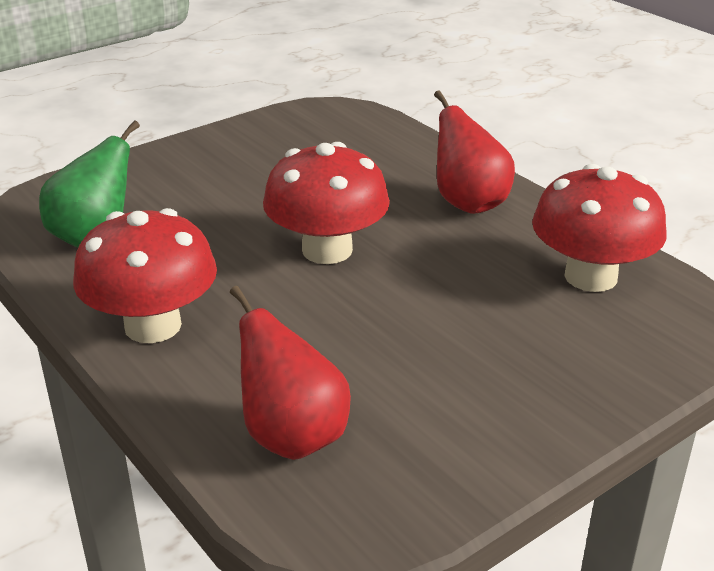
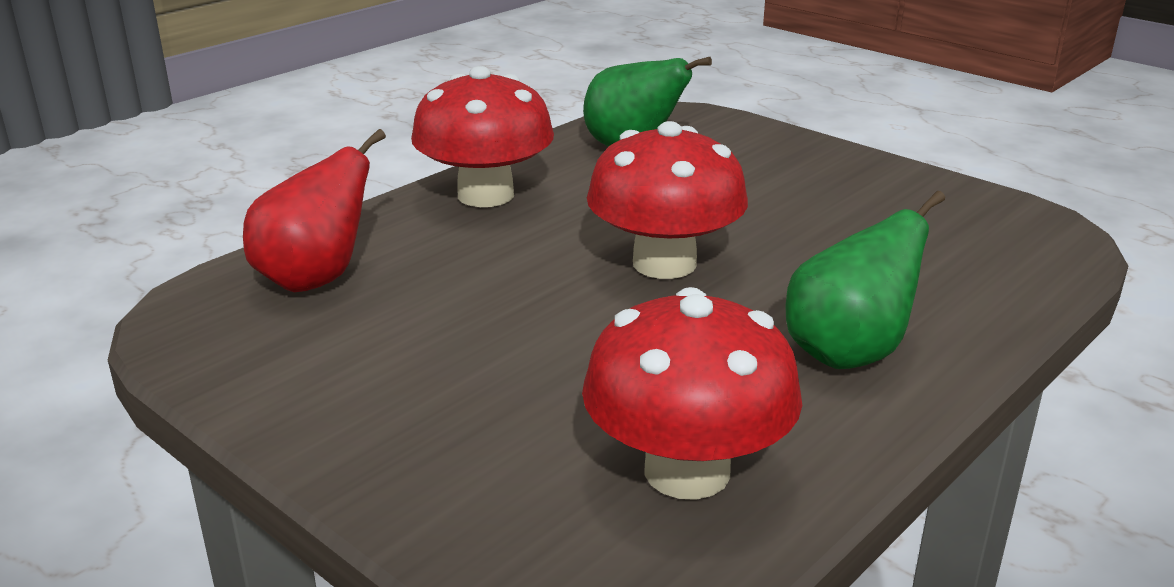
camera: 80 degrees right, 5 degrees down
red pear [434,90,515,214] -> green pear [785,191,945,369]

